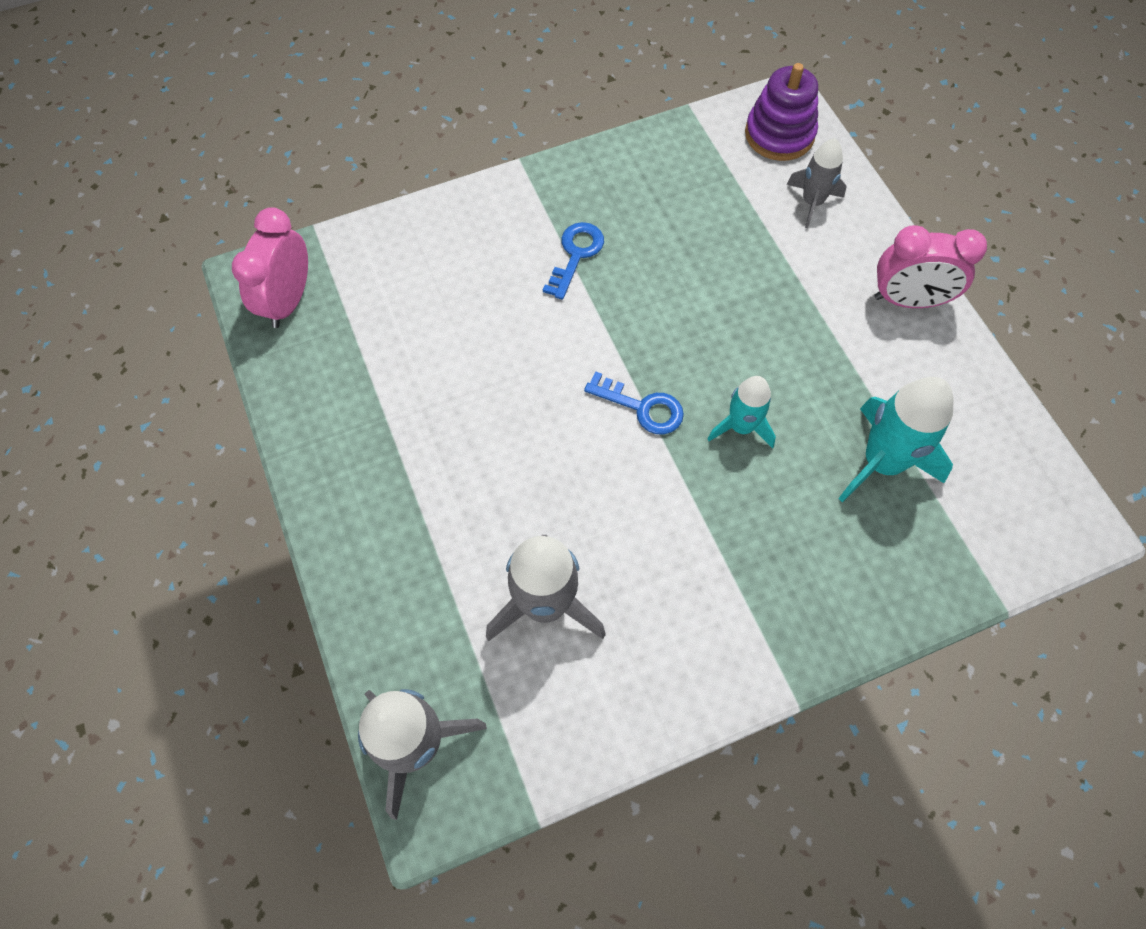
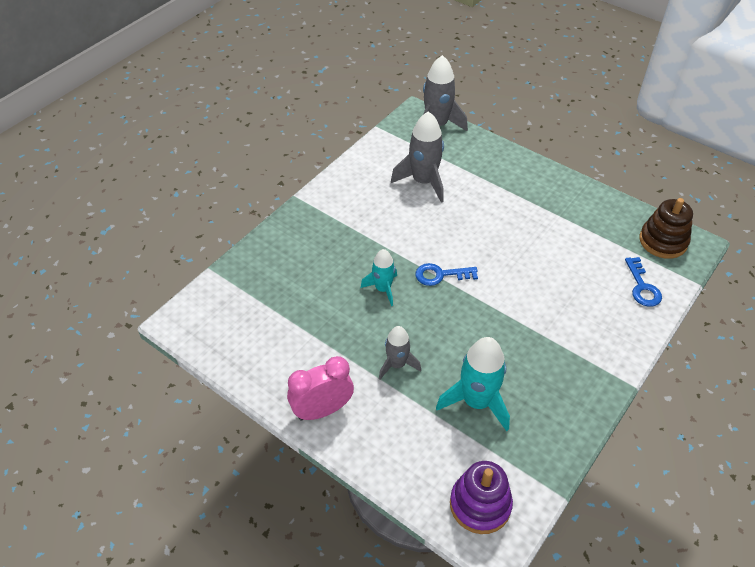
camera: 150 degrees right, 15 degrees down
pink clock [232,207,308,328] -> brown stacking toy [639,198,693,259]
blue key [543,222,604,300] -> blue key moved to [625,257,662,307]
grey rocket [787,138,847,228] -> grey rocket moved to [379,326,421,380]
turquoise rocket [838,377,954,502] -> turquoise rocket moved to [436,337,510,431]

